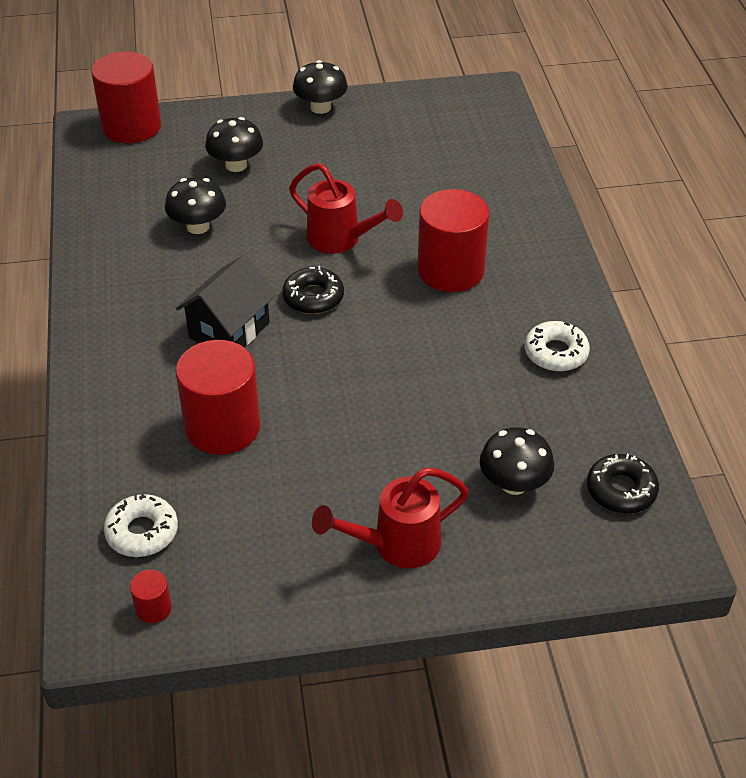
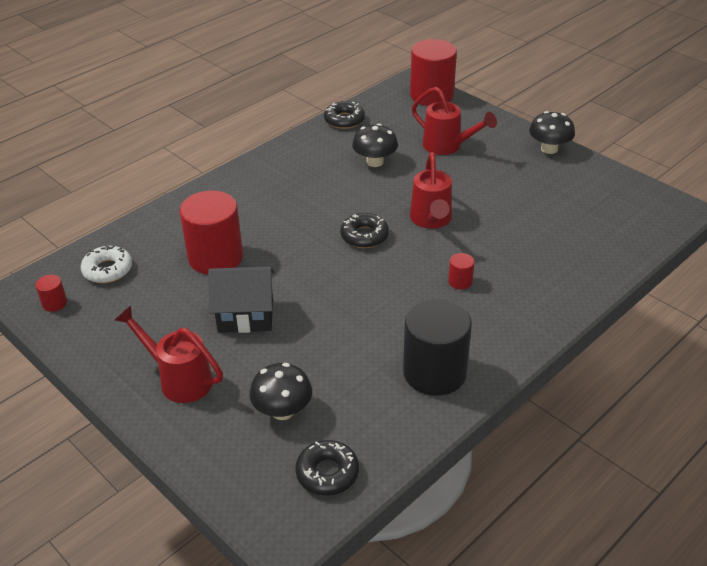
camera: 55 degrees right, 5 degrees down
black house [176,254,276,347] -> black house moved to [208,267,275,333]
black mushroom [205,117,263,172] -> red watering can [412,87,497,155]
red cylinder [418,189,489,292] -> red cylinder [448,253,475,290], size x0.42
white donut [525,321,590,371] -> black cylinder [403,298,472,396]
none -> black donut [324,101,365,129]

